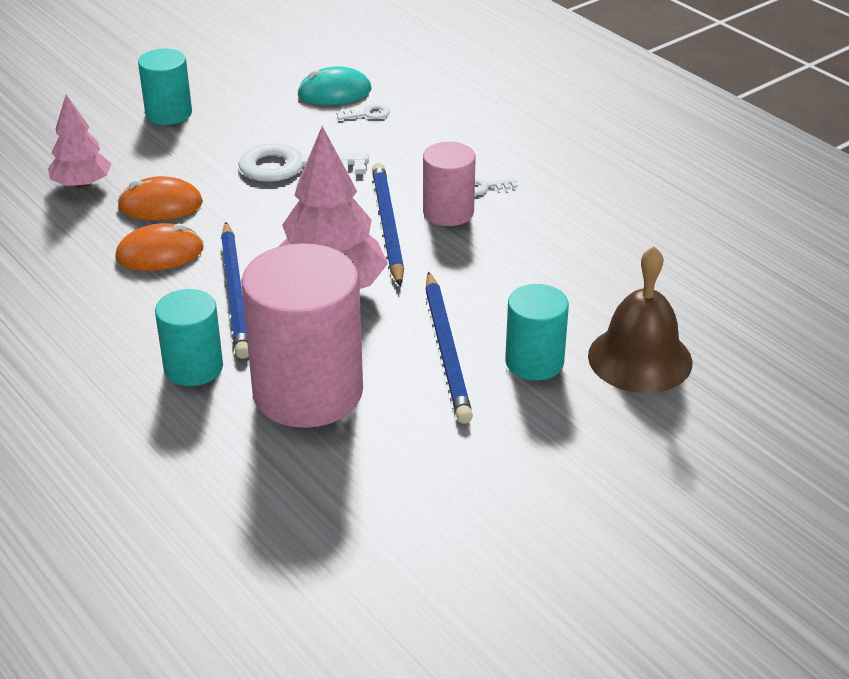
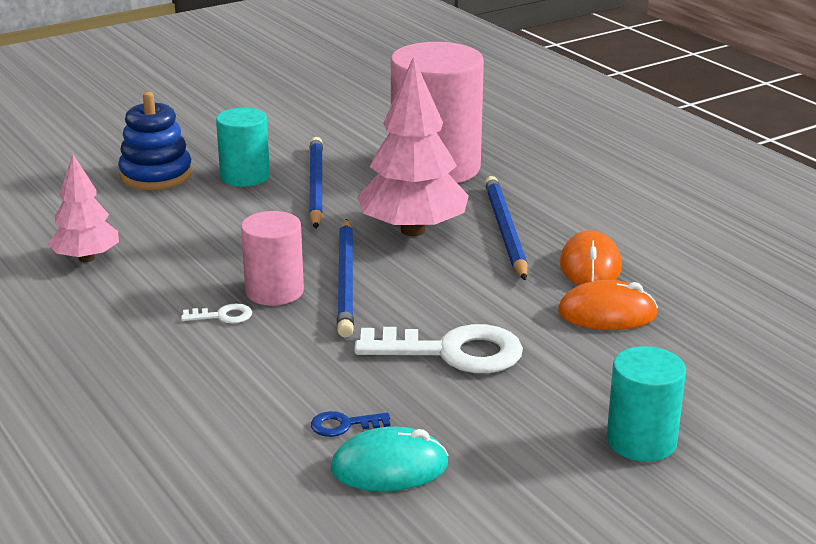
camera: 175 degrees left, 10 degrees down
pink tree [48,95,111,189] -> pink tree moved to [48,154,119,262]
orange mouse [115,223,204,271] -> orange mouse turned 75 degrees counterclockwise [560,230,622,285]
turquoise cylinder [155,289,223,386] -> none
white key [336,104,390,120] -> blue key [311,411,390,437]
brown bell [588,246,692,393] -> blue stacking toy [118,92,192,190]

